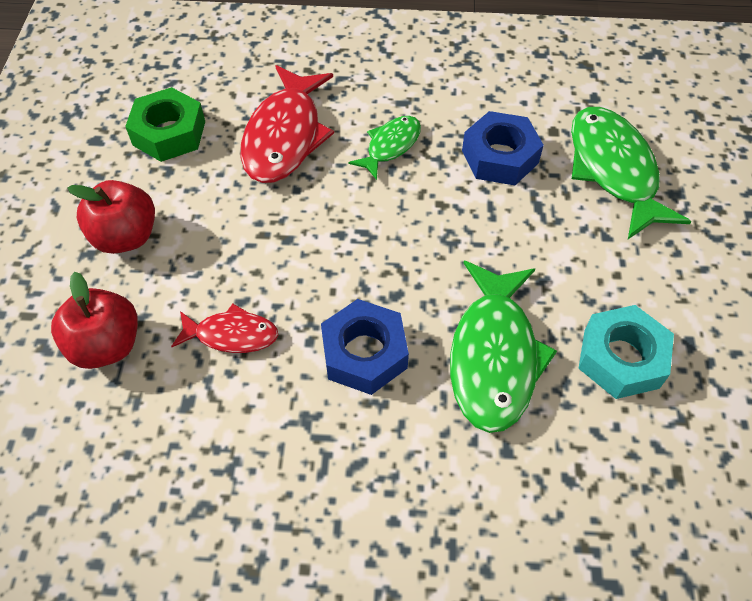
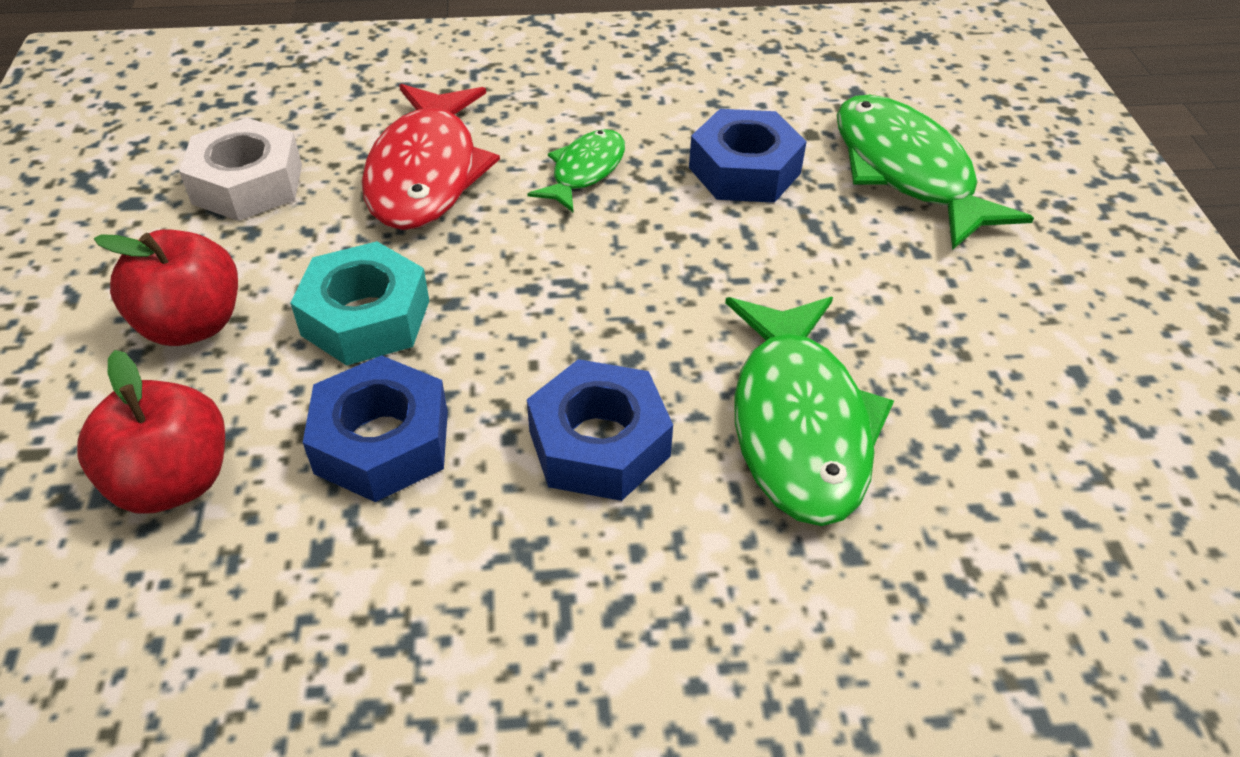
camera: 10 degrees left, 10 degrees down
green nut [125,87,205,162] -> white nut [179,118,302,221]
red fish [171,304,278,353] -> blue nut [303,355,448,502]
turquoise nut [578,305,674,399] -> turquoise nut moved to [290,241,429,366]

